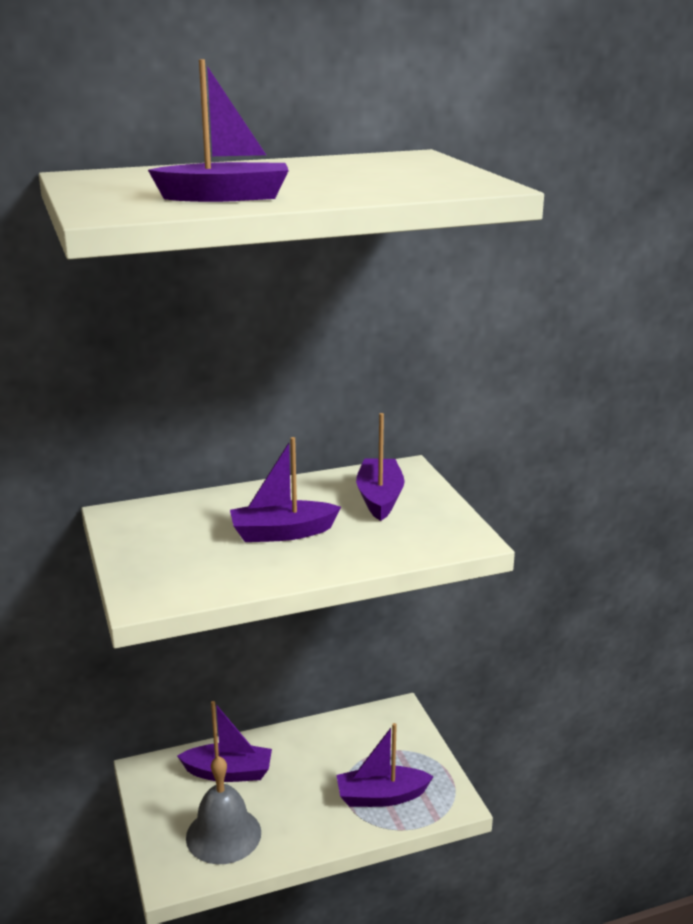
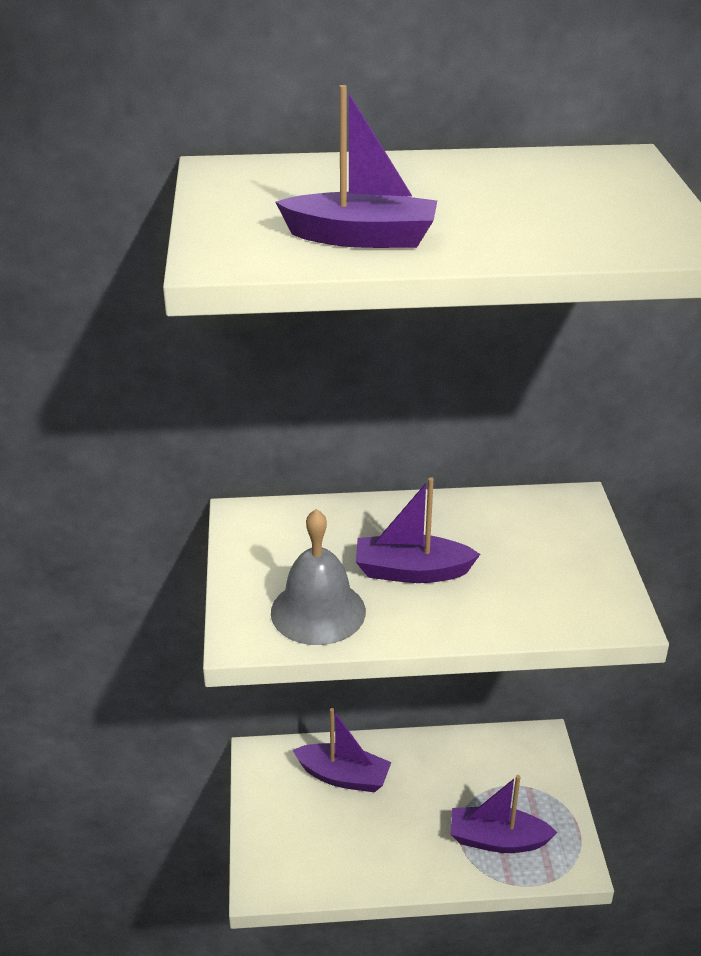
camera: 15 degrees right, 10 degrees up
grey bell [186,756,261,864] -> grey bell moved to [271,509,366,645]
purple boat [356,413,405,521] -> none

